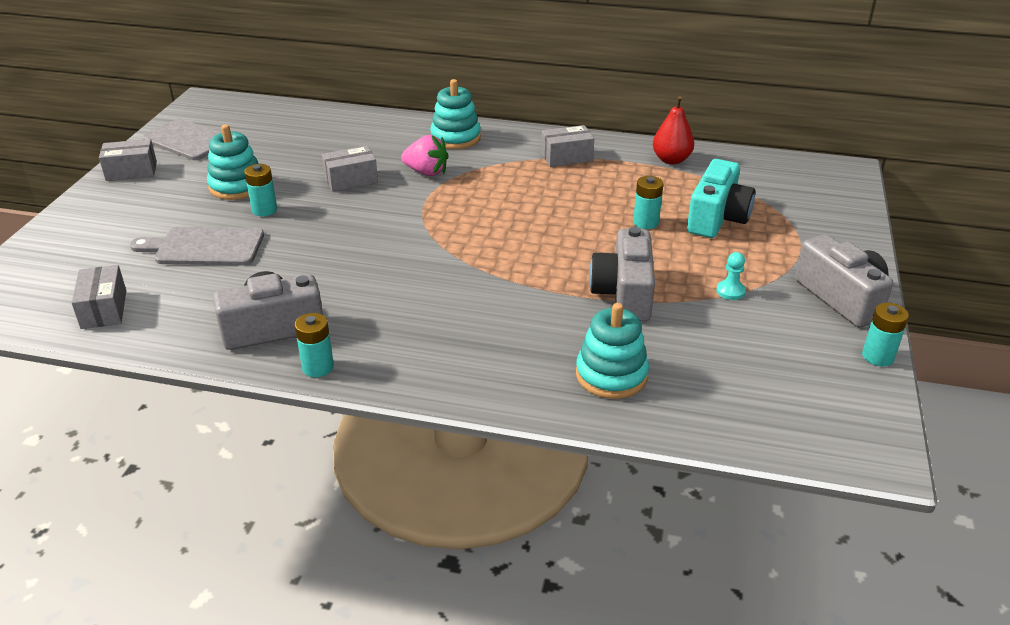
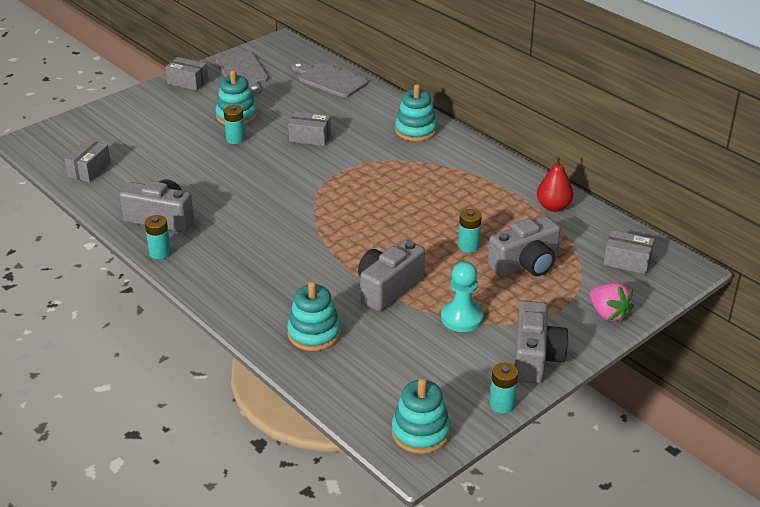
camera: 35 degrees right, 0 degrees up
grey cutting board [130,227,264,265] -> grey cutting board moved to [292,62,368,98]
pink strawberry [401,135,449,176] -> pink strawberry moved to [590,282,634,323]
grey box [541,125,594,167] -> grey box moved to [603,230,654,274]
turquoise camera [687,159,755,238] -> grey camera [488,216,560,277]
turquoise pawn [716,252,746,300] -> turquoise pawn [441,262,484,332], size x1.83
none -> turquoise stacking toy [392,378,451,454]

